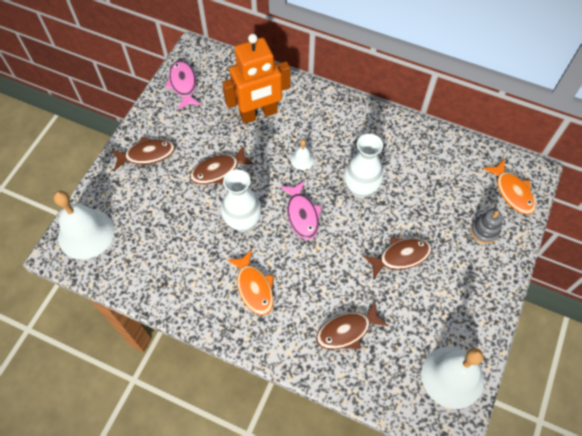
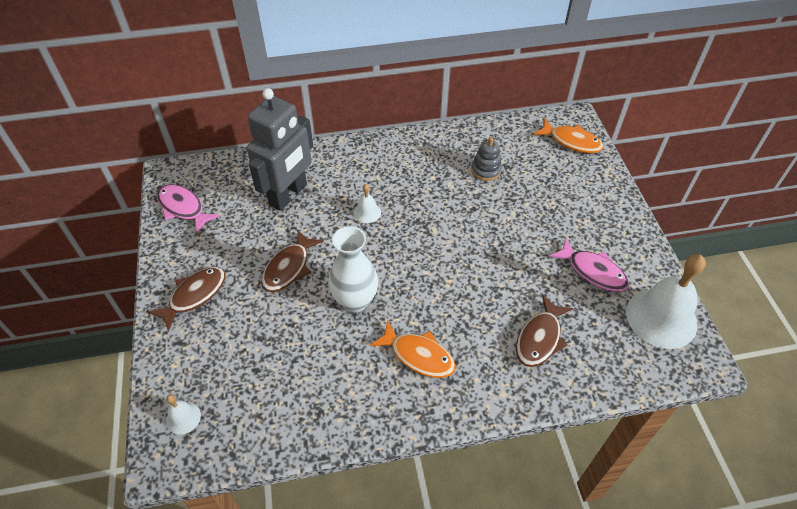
camera: 35 degrees left, 10 degrees down
white bell [54,191,114,260] -> white bell [166,394,201,435], size x0.44
orange robot [222,34,290,124] -> grey robot [247,88,313,211]
pink fish [280,181,322,240] -> pink fish moved to [549,238,629,292]
white vase [344,134,383,198] -> none
brown fish [363,237,432,279] -> none
grey stacking toy [471,209,503,244] -> grey stacking toy moved to [471,137,502,181]

